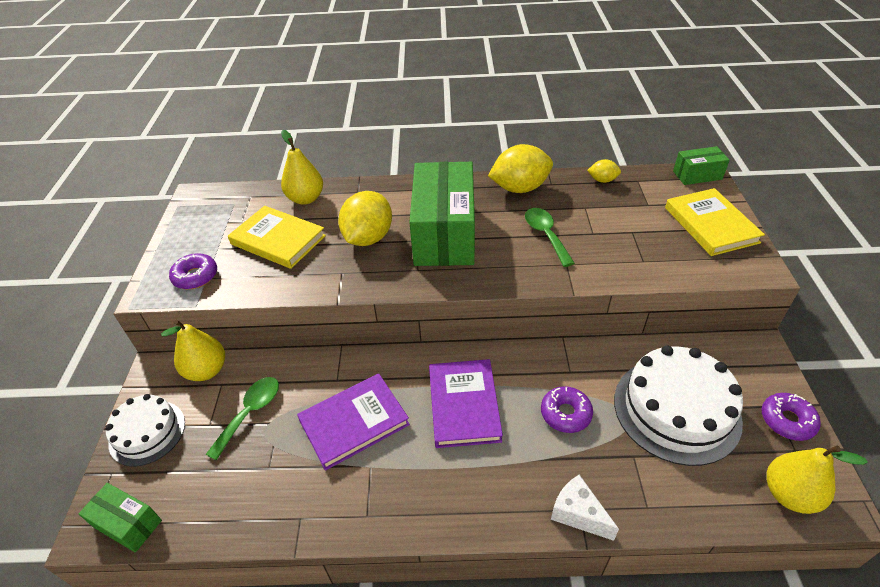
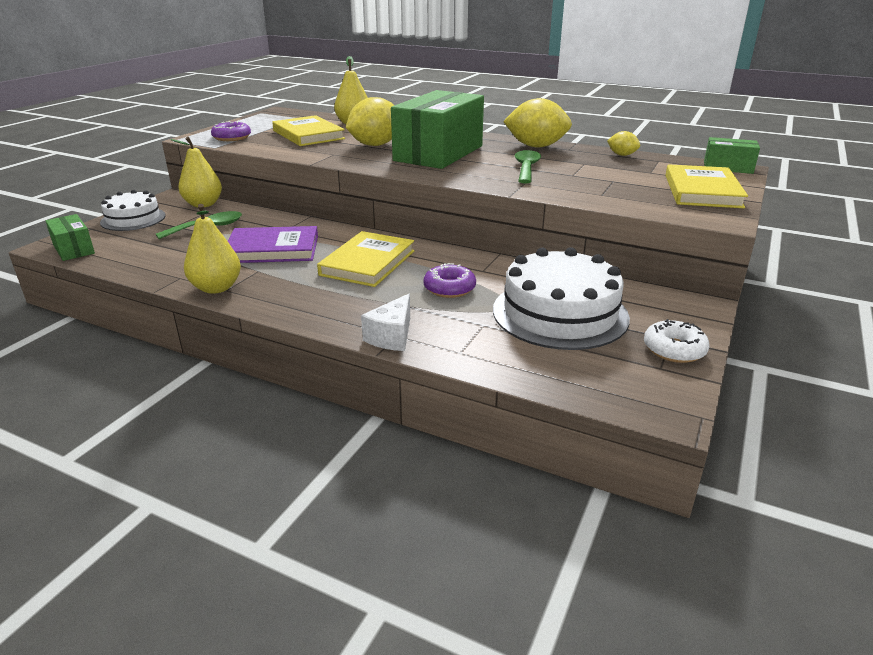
camera: 25 degrees right, 15 degrees down
purple book [429,359,503,448] -> yellow book [317,231,414,287]
white cheese [551,475,619,541] -> white cheese turned 135 degrees counterclockwise [361,294,410,351]
purple donut [762,393,821,441] -> white donut [644,319,709,363]
yellow pear [767,446,868,514] -> yellow pear moved to [184,204,241,294]

